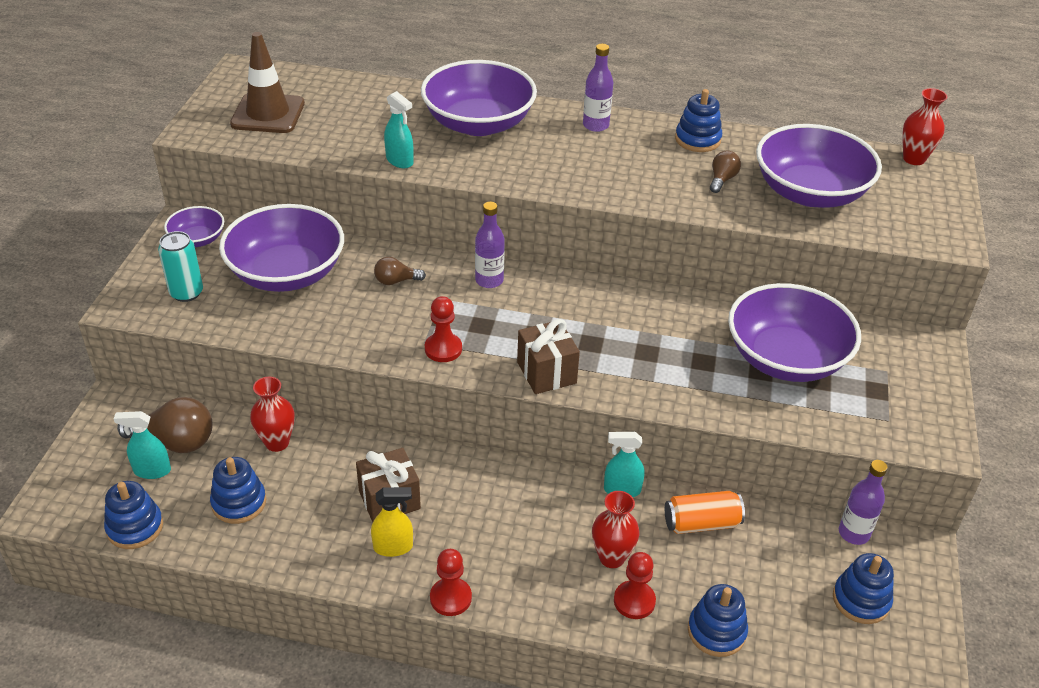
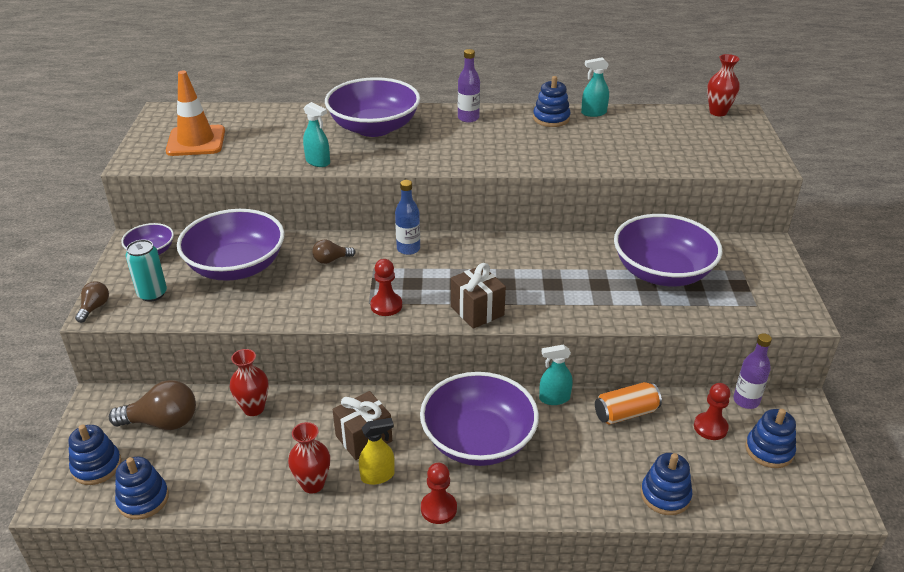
camera: 10 degrees left, 5 degrees down
turquoise spray bottle [114,411,171,479] -> turquoise spray bottle moved to [581,57,609,117]
blue stacking toy [210,457,266,524] -> blue stacking toy moved to [68,425,122,485]
brown traffic cone [230,32,305,133] -> orange traffic cone [166,71,225,156]
purple bottle [475,202,505,288] -> blue bottle [395,180,420,255]
red vase [592,491,639,568] -> red vase moved to [288,422,330,494]
red pawn [614,552,656,619] -> red pawn moved to [694,383,730,440]
brown light bulb [710,150,741,193] -> brown light bulb moved to [75,281,109,323]
purple bowl [756,124,882,208] -> purple bowl moved to [420,372,539,466]

